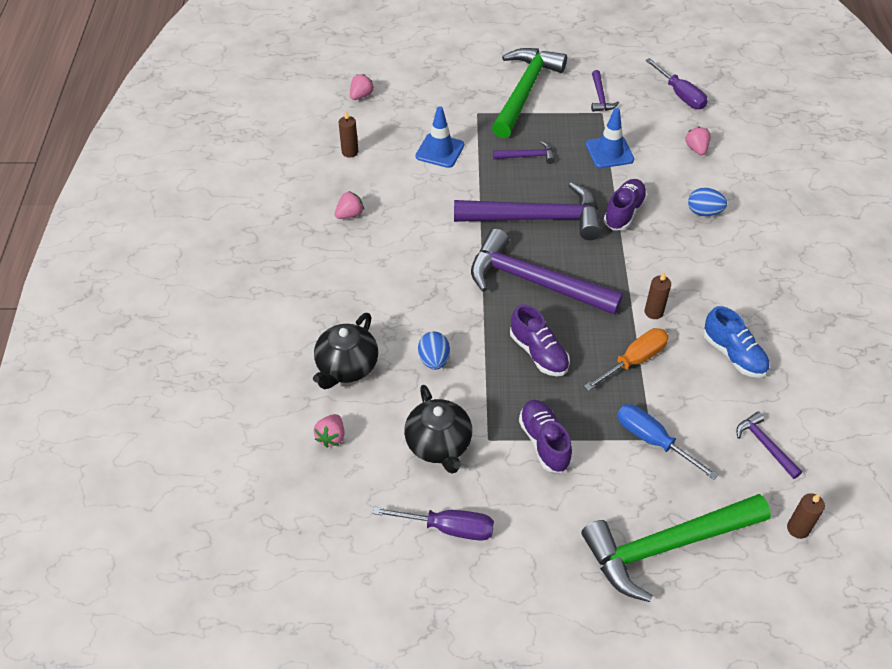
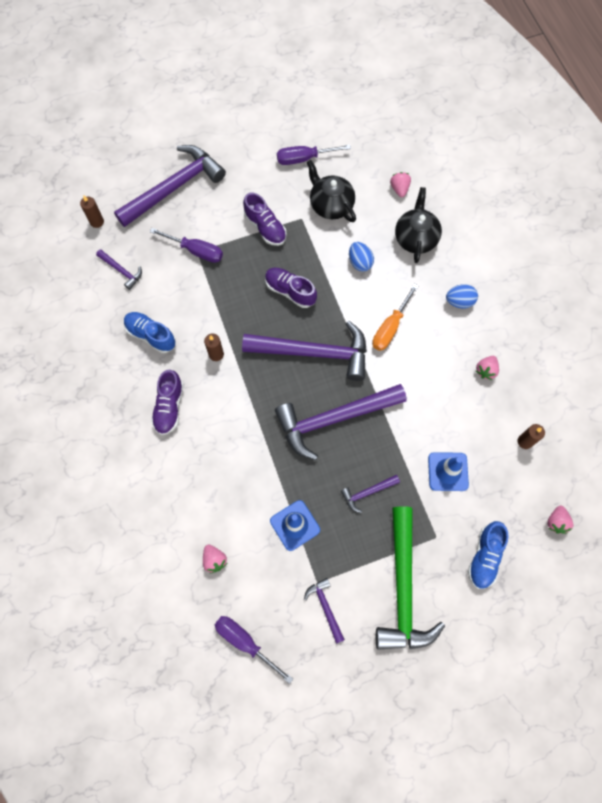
camera: 160 degrees right, 20 degrees up
green hammer [582,494,771,602] -> purple hammer [114,145,226,227]
orange screwdriver [584,328,669,391] -> orange screwdriver moved to [372,284,418,351]
purple shoe [603,179,647,230] -> purple shoe moved to [151,370,184,435]
blue screwdriver [617,404,718,480] -> purple screwdriver [150,228,223,263]
blue egg [688,188,727,216] -> blue egg moved to [446,284,478,309]
none -> blue shoe [468,521,509,589]

